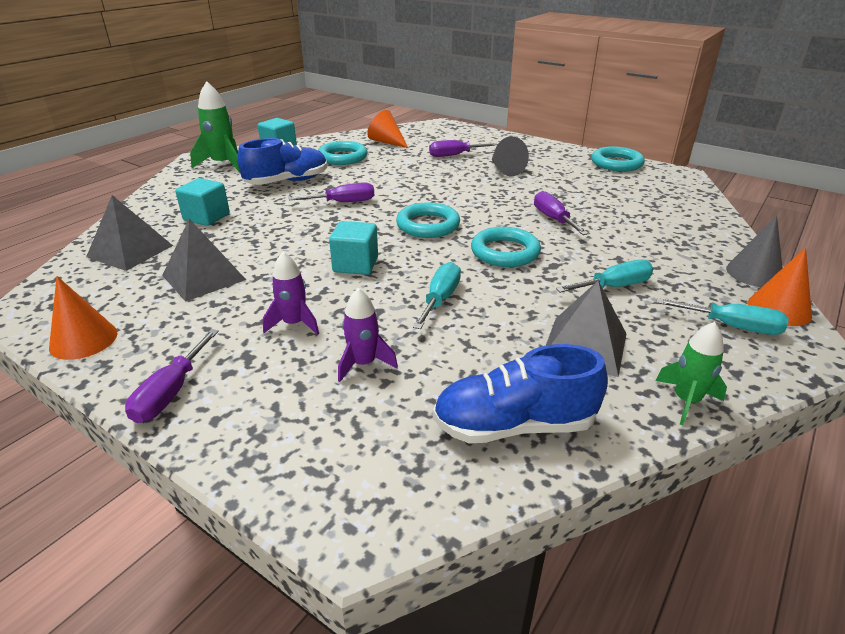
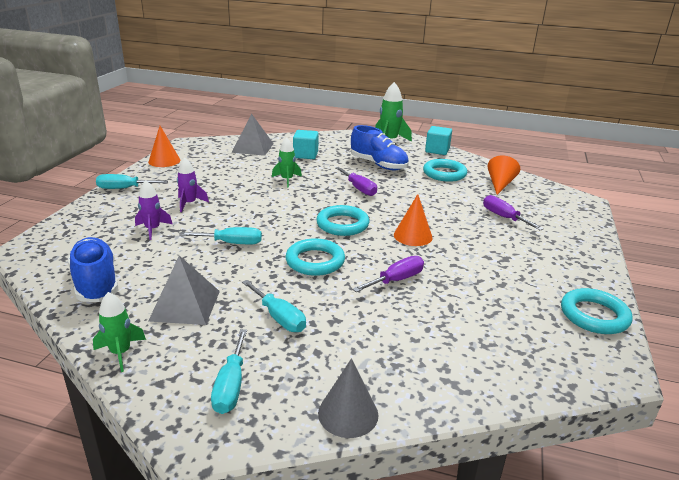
camera: 70 degrees right, 5 degrees down
purple screwdriver [125,329,219,423] -> turquoise screwdriver [96,174,168,189]
grey pyramid [162,219,246,302] -> none
turquoise cube [329,221,378,275] -> none
grey cone [492,136,529,176] -> none
orange cone [748,248,812,326] -> orange cone moved to [394,194,432,246]
none -> green rocket [272,137,302,187]

